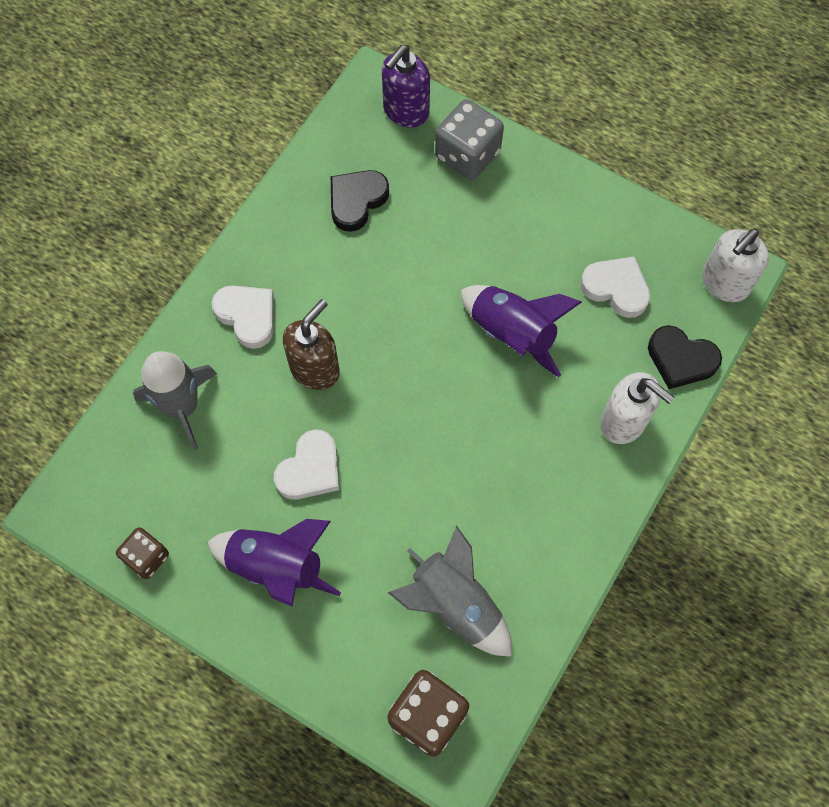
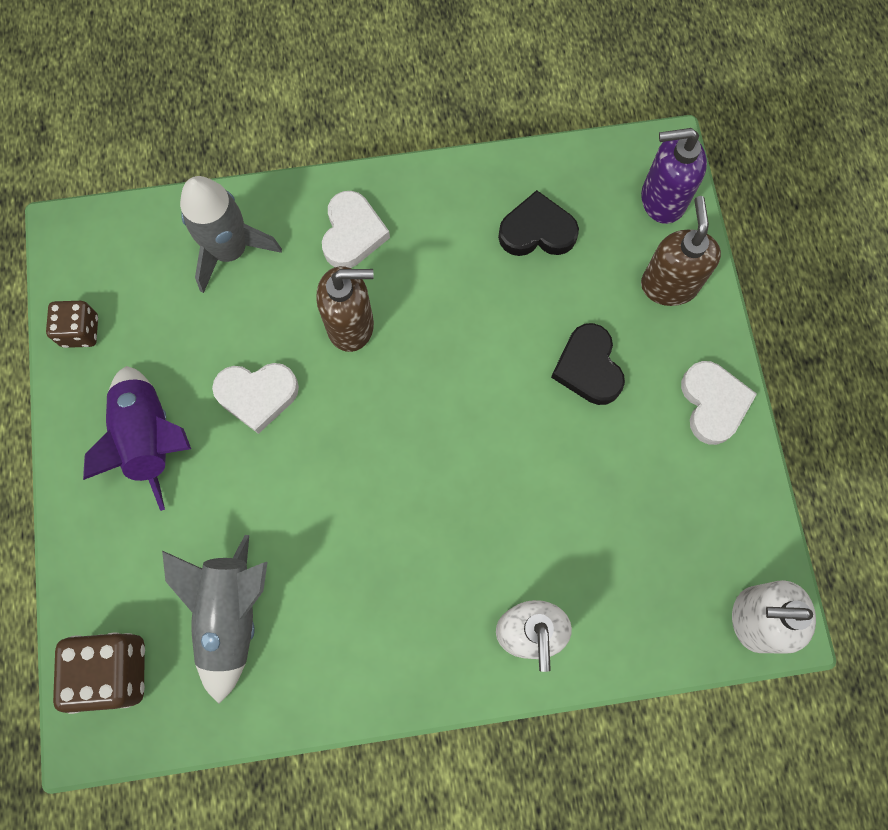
camera: 50 degrees right, 5 degrees up
grey dice [435,99,504,180] -> brown soap dispenser [641,196,721,306]
purple rocket [461,285,582,377] -> none
white heart [580,256,650,318] -> white heart moved to [681,361,757,445]
black heart [648,325,722,389] -> black heart moved to [551,323,625,405]

